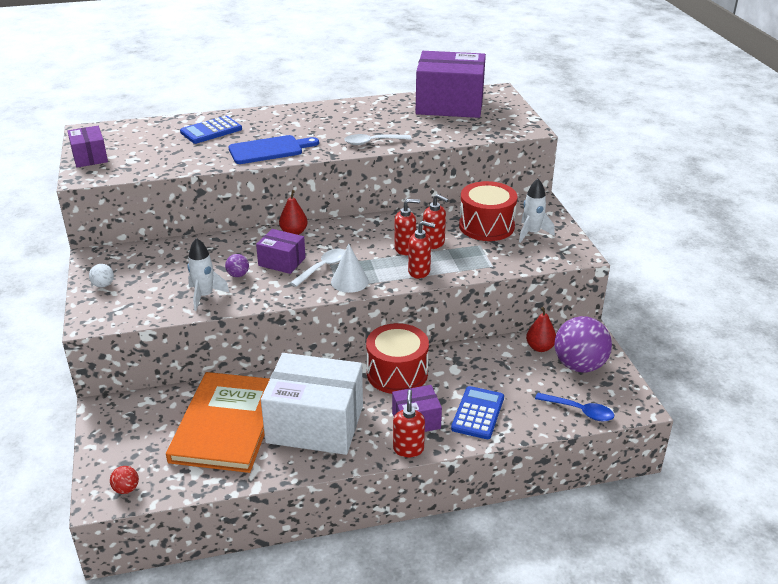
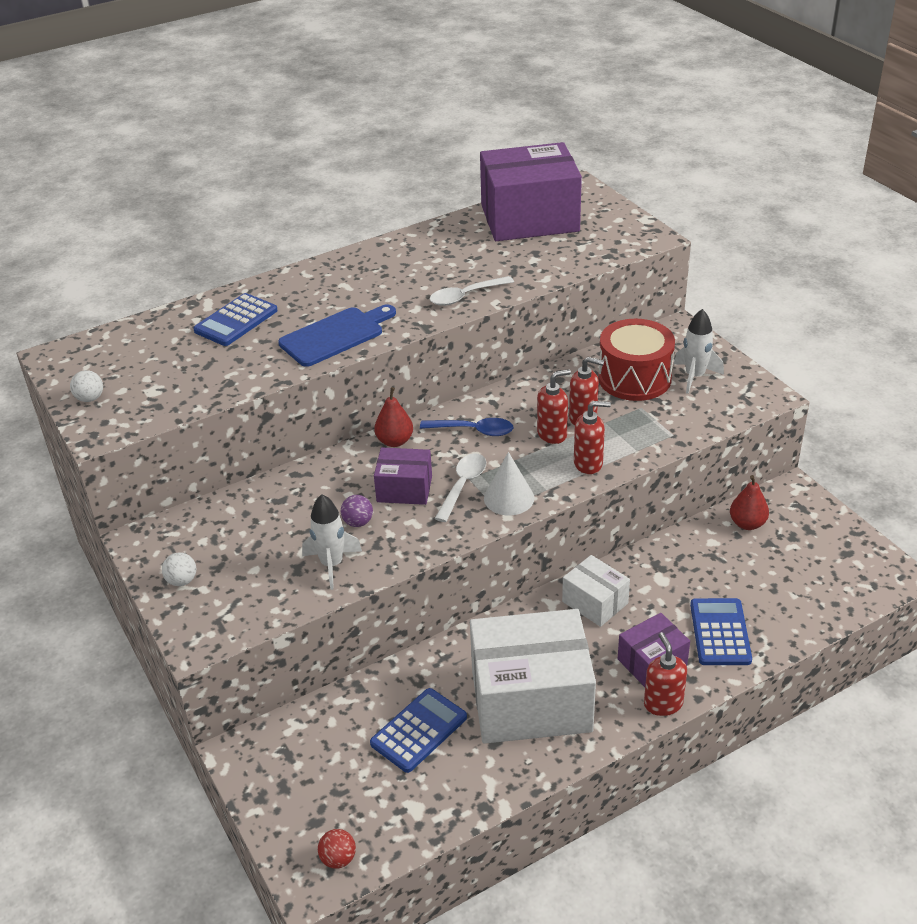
camera: 15 degrees left, 5 degrees up
purple box [68,126,108,168] -> white ball [70,370,103,402]
orange book [166,372,270,473] -> blue calculator [370,688,467,773]
red drum [366,323,429,394] -> white box [562,555,630,627]
blue spoon [535,393,614,422] -> blue spoon moved to [420,418,513,436]
purple ball [554,316,612,372] -> none

